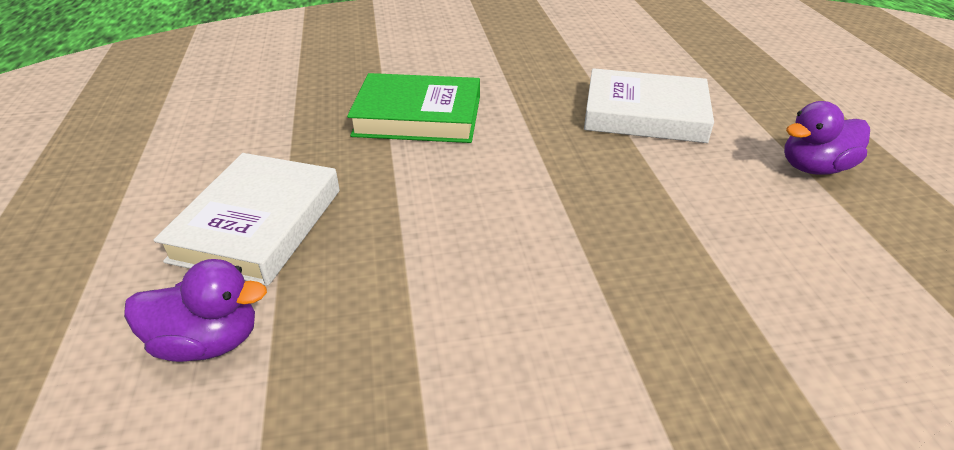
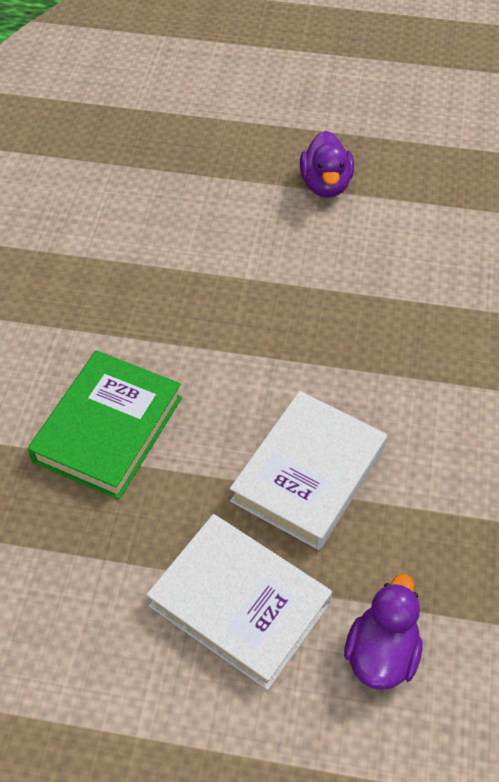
camera: 70 degrees left, 15 degrees up
white book [584,68,714,143] -> white book moved to [230,391,387,550]

